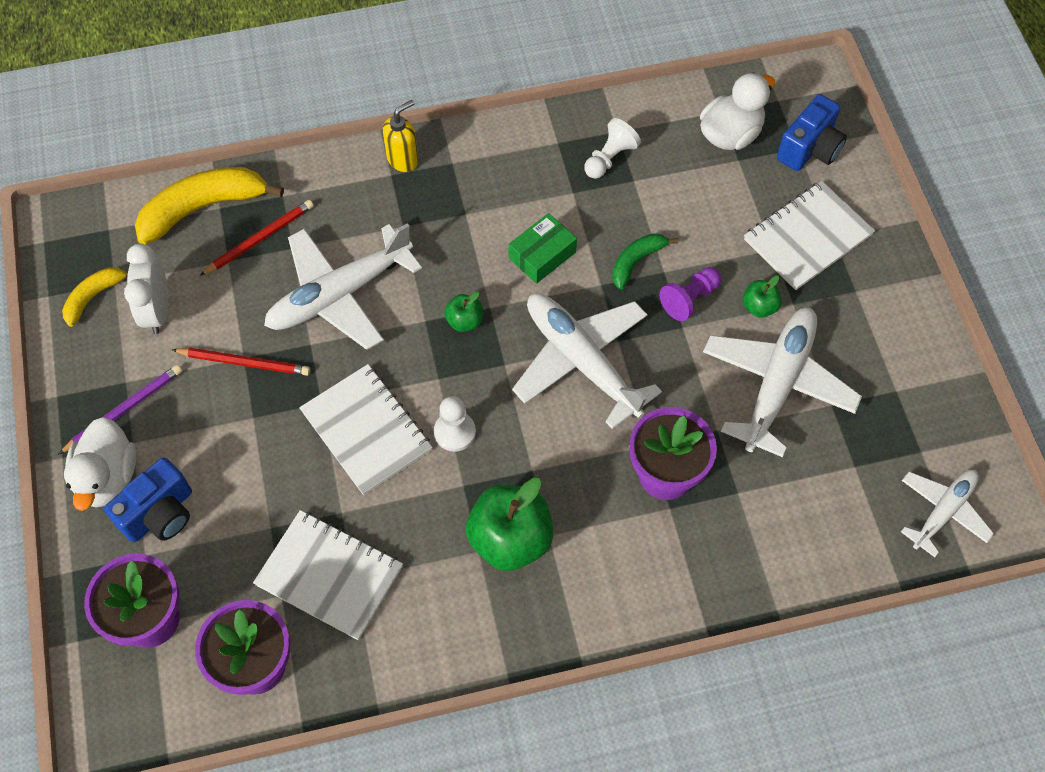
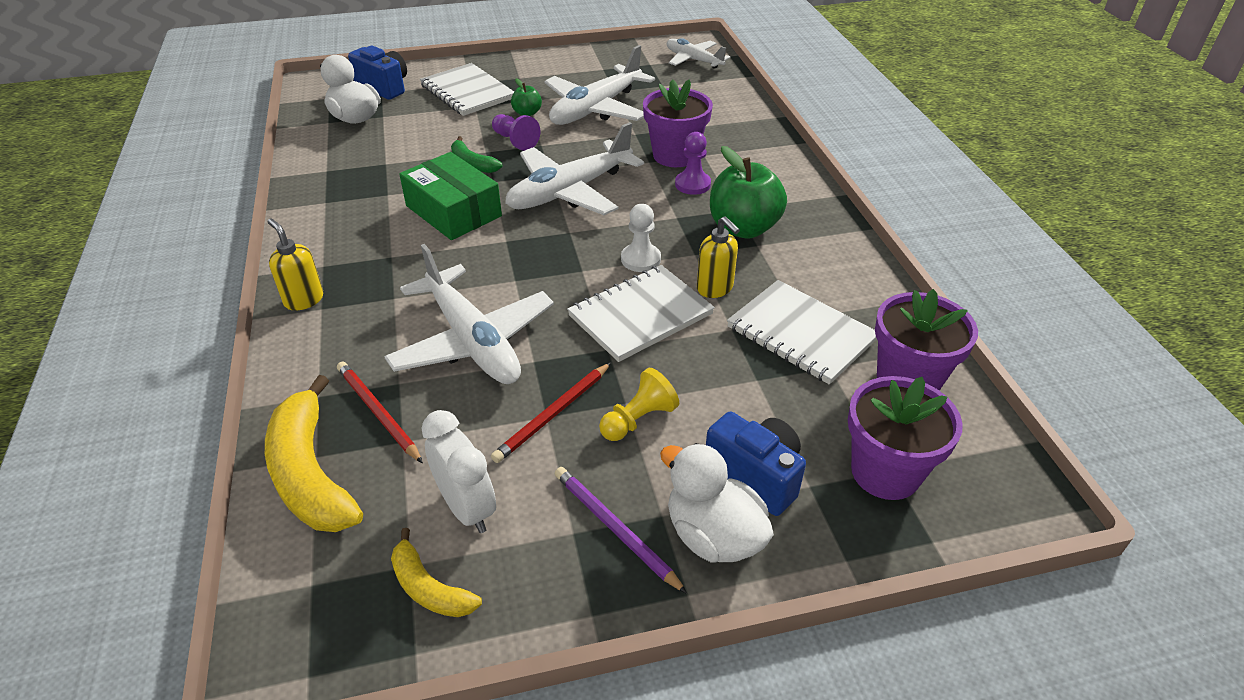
camera: 90 degrees left, 20 degrees down
white duck [64,417,136,511] -> white duck turned 135 degrees counterclockwise [660,443,774,563]
white clock [124,243,168,334] -> white clock turned 120 degrees counterclockwise [421,410,496,533]
red pencil [172,348,310,376] -> red pencil turned 150 degrees counterclockwise [491,362,611,463]
white notebook [253,510,403,640] -> white notebook turned 75 degrees counterclockwise [727,280,877,385]
green apple [444,292,483,332] -> none
green box [508,213,577,284] -> green box [399,152,502,240], size x1.55
white pawn [584,118,641,179] -> none
white plane [703,308,862,457] -> white plane turned 75 degrees counterclockwise [544,45,655,125]
none -> yellow pawn [599,368,679,441]
none -> purple pawn [675,132,711,195]
none -> yellow soap dispenser [697,216,740,298]

